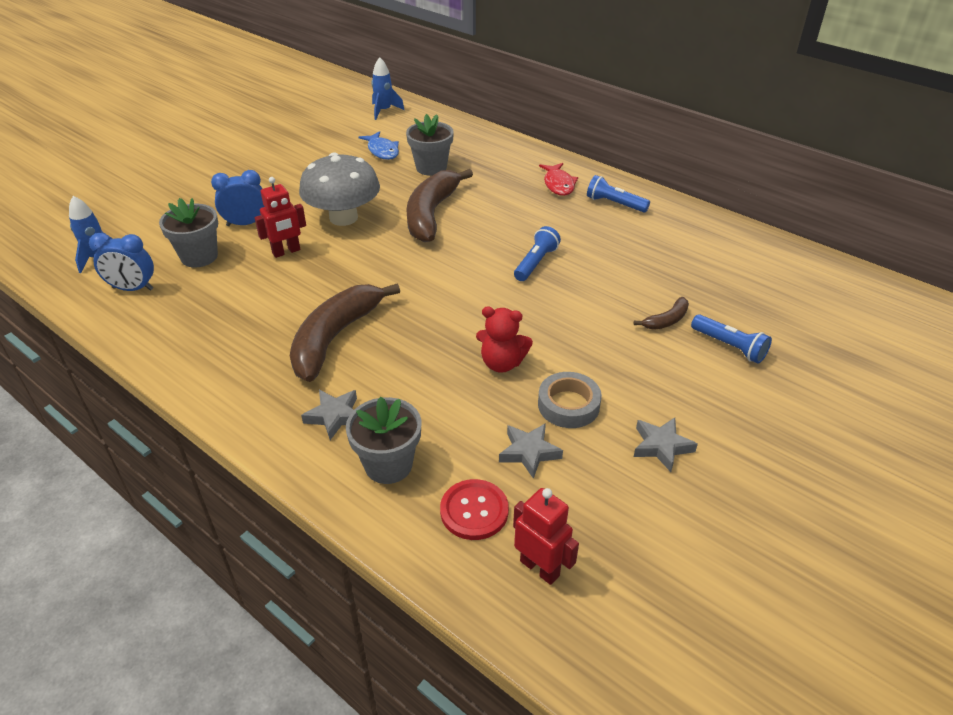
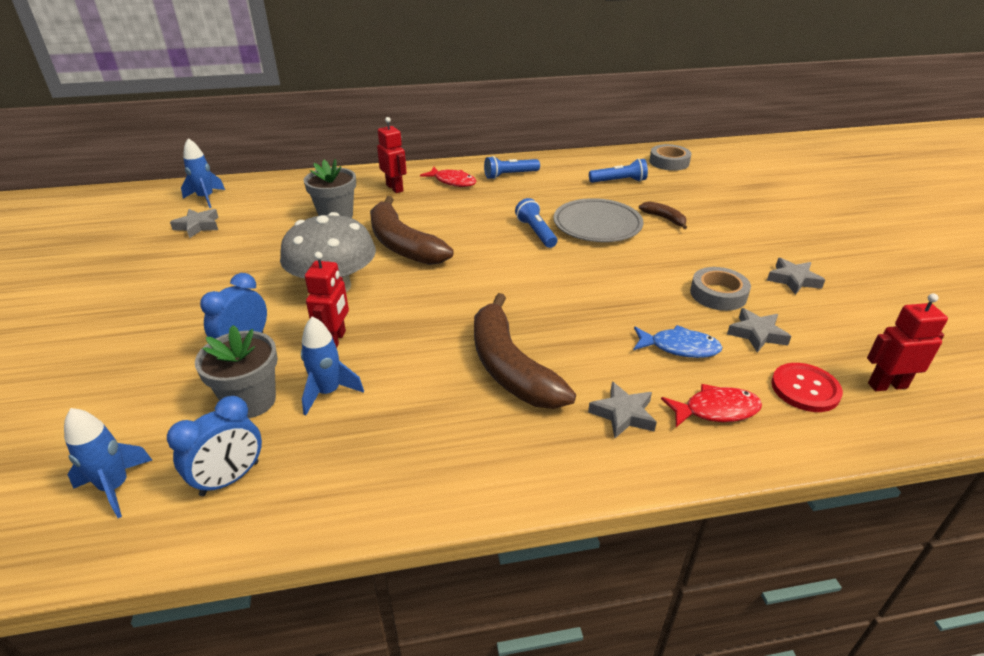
camera: 50 degrees left, 5 degrees down
grey flower pot [346,397,422,484] -> red fish [661,384,762,427]
blue fish [359,131,399,160] -> blue fish moved to [633,325,723,358]
red teddy bear [476,307,533,373] -> none
brown banana [634,297,689,330] -> brown banana turned 45 degrees counterclockwise [639,201,687,229]
blue flashlight [691,314,772,364] -> blue flashlight moved to [589,159,648,183]
none -> grey star [170,209,218,238]
none -> blue rocket [301,317,364,416]
none -> red robot [377,117,407,193]
none -> grey plate [554,198,644,242]
none -> grey tape [649,144,691,171]

